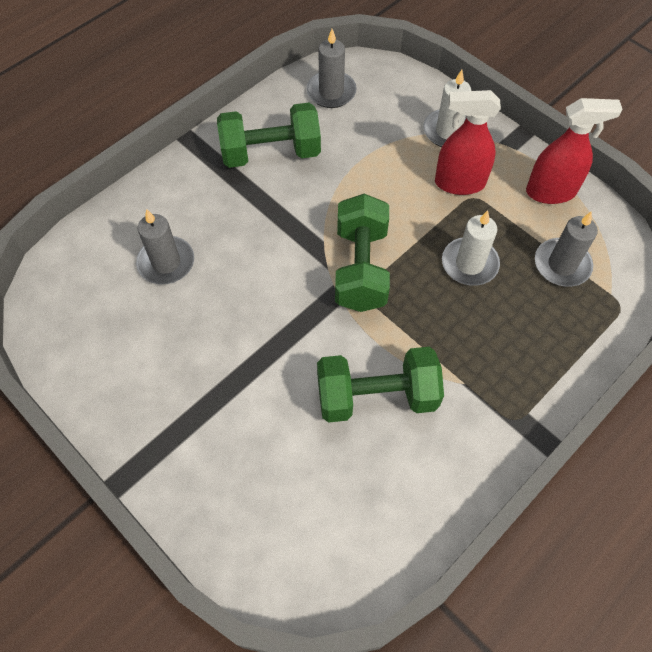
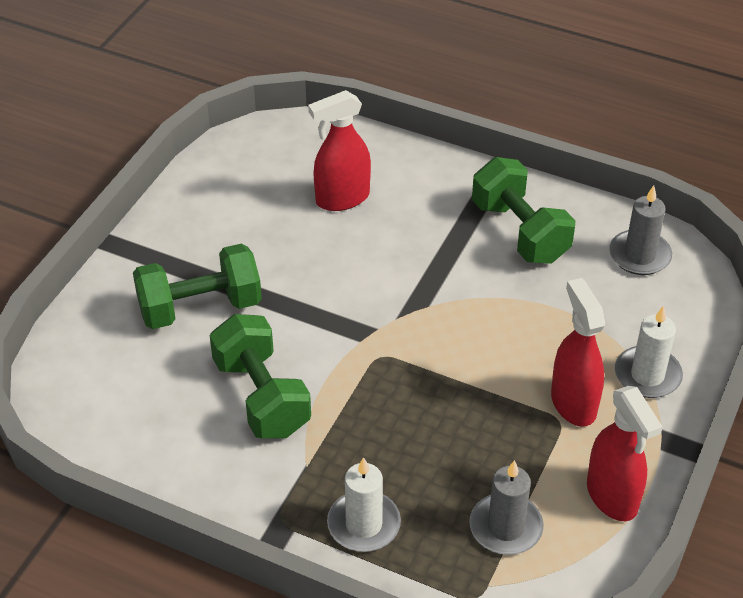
camera: 70 degrees right, 15 degrees down
grey candle [136,209,194,284] -> red spray bottle [308,90,371,211]
green dumbbell [335,194,390,312] -> green dumbbell moved to [133,244,262,329]
white candle [442,210,500,286] -> white candle moved to [327,457,401,552]

